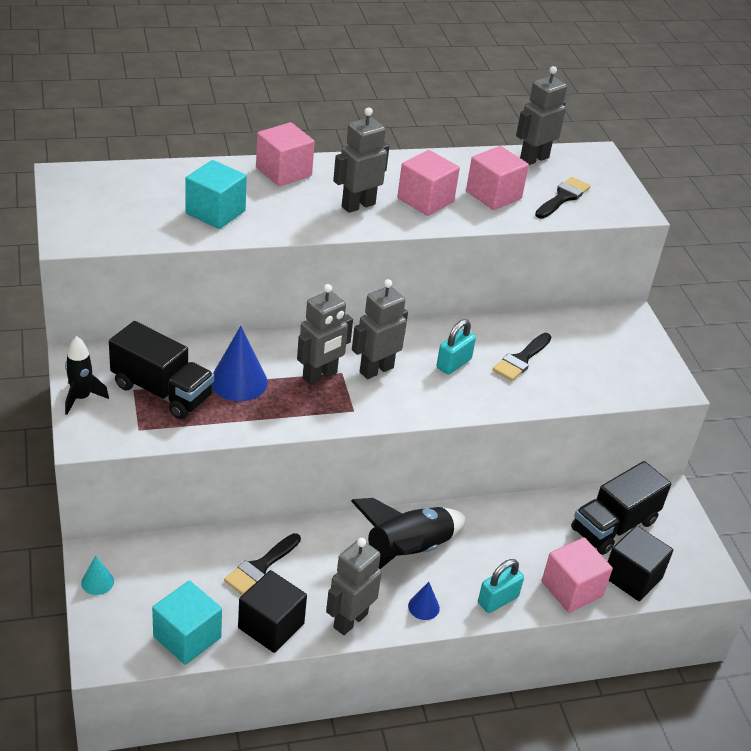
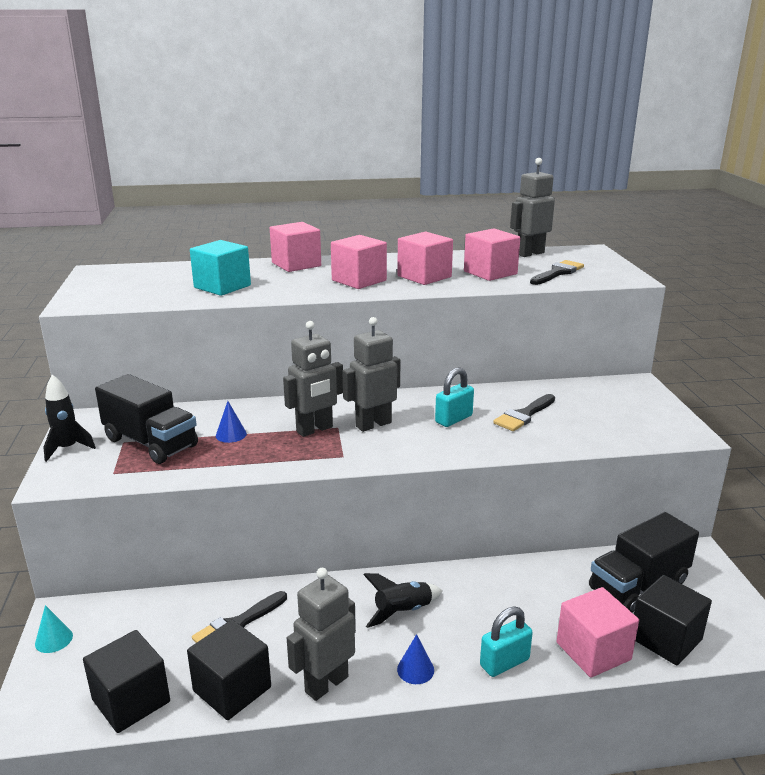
camera: 10 degrees right, 15 degrees down
turquoise cube [152,581,222,665] -> black cube [83,630,170,733]
blue cone [212,326,268,401] -> blue cone [216,401,247,443], size x0.53
grey robot [333,107,389,213] -> pink cube [331,235,387,289]
black rocket [351,498,466,569] -> black rocket [363,573,442,628], size x0.57

